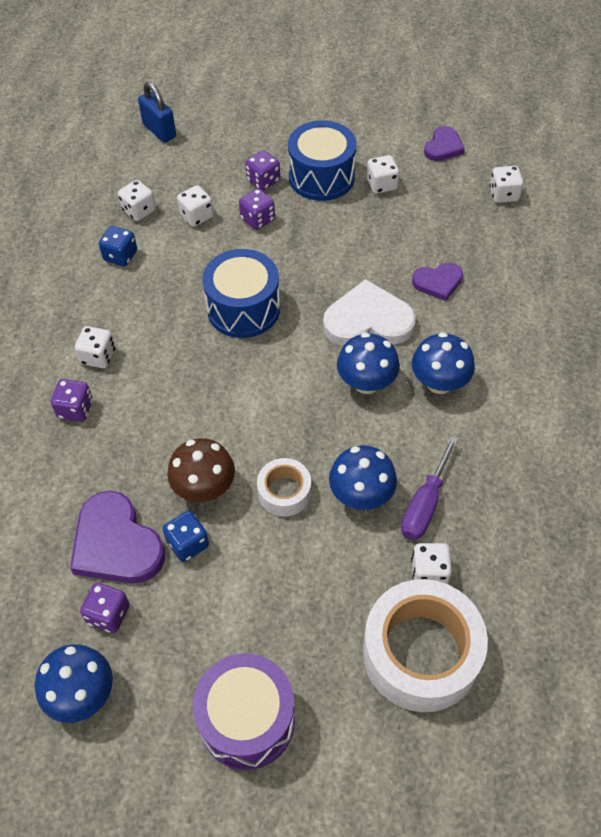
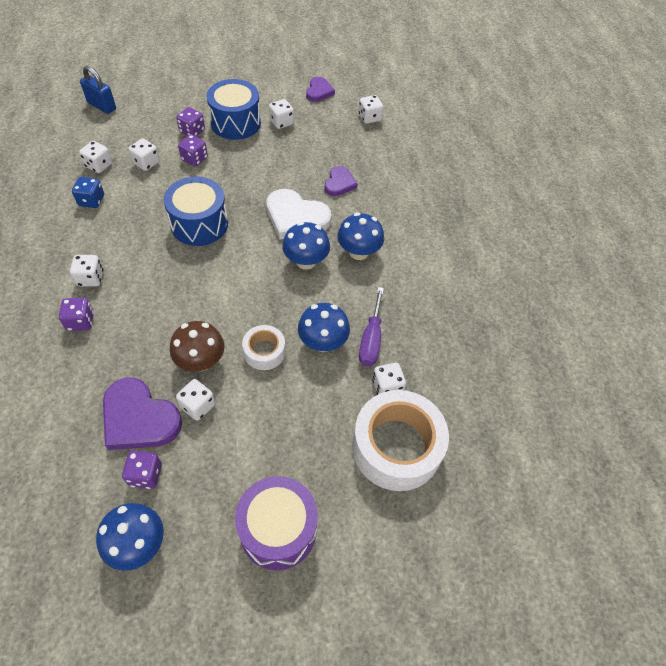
camera: 20 degrees left, 0 degrees up
blue dice [163,511,209,562] -> white dice [176,379,215,421]
white heart [323,279,416,346] -> white heart turned 135 degrees counterclockwise [266,189,331,239]
purple heart [412,263,463,301] -> purple heart turned 45 degrees counterclockwise [325,166,357,196]

